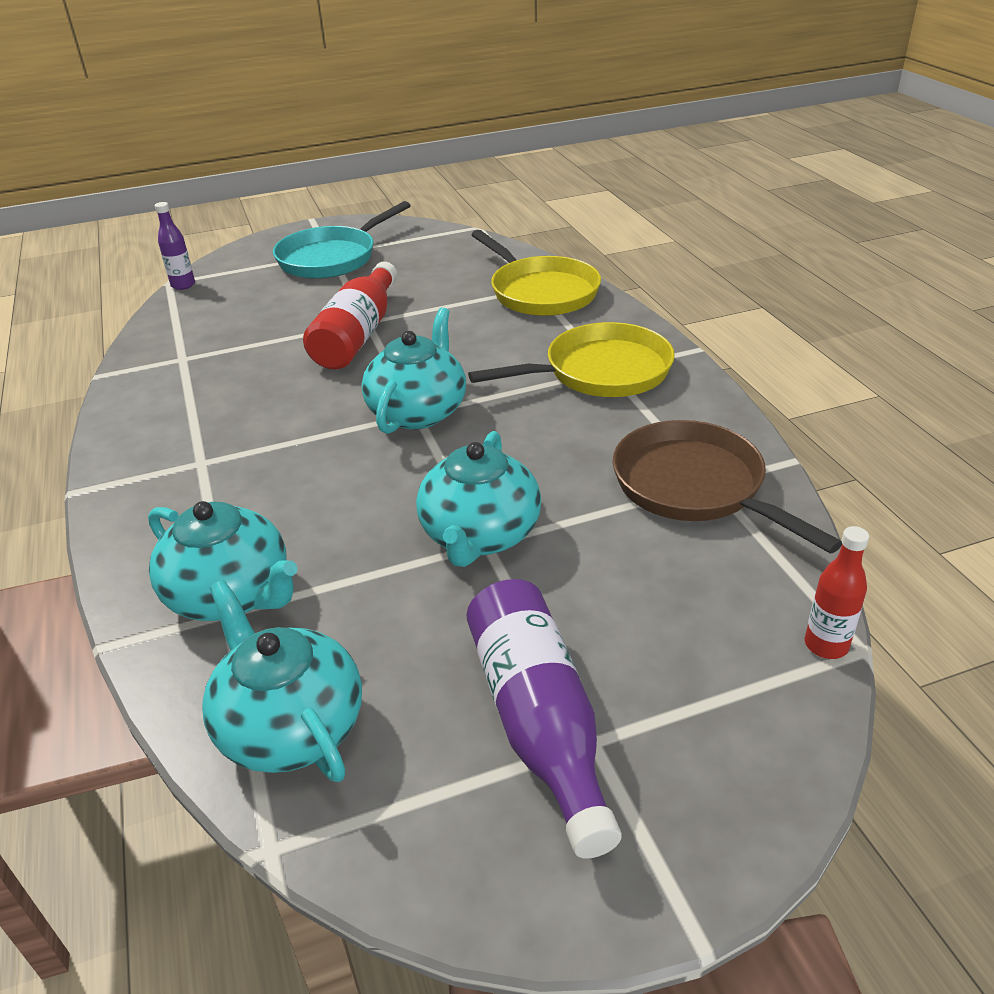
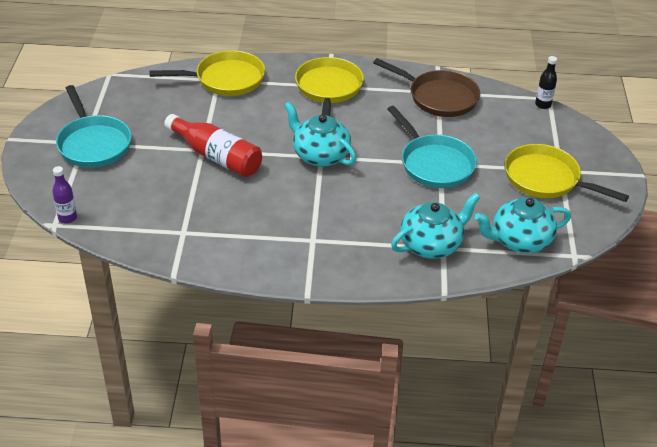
camera: 70 degrees left, 5 degrees up
turquoise teapot [416,431,541,567] -> turquoise pan [387,106,477,188]
purple bottle [466,579,622,859] -> yellow pan [505,144,629,202]
brown pan [613,420,842,554] -> brown pan turned 135 degrees counterclockwise [373,58,480,117]
red bottle [805,526,869,659] -> black bottle [535,56,557,109]

